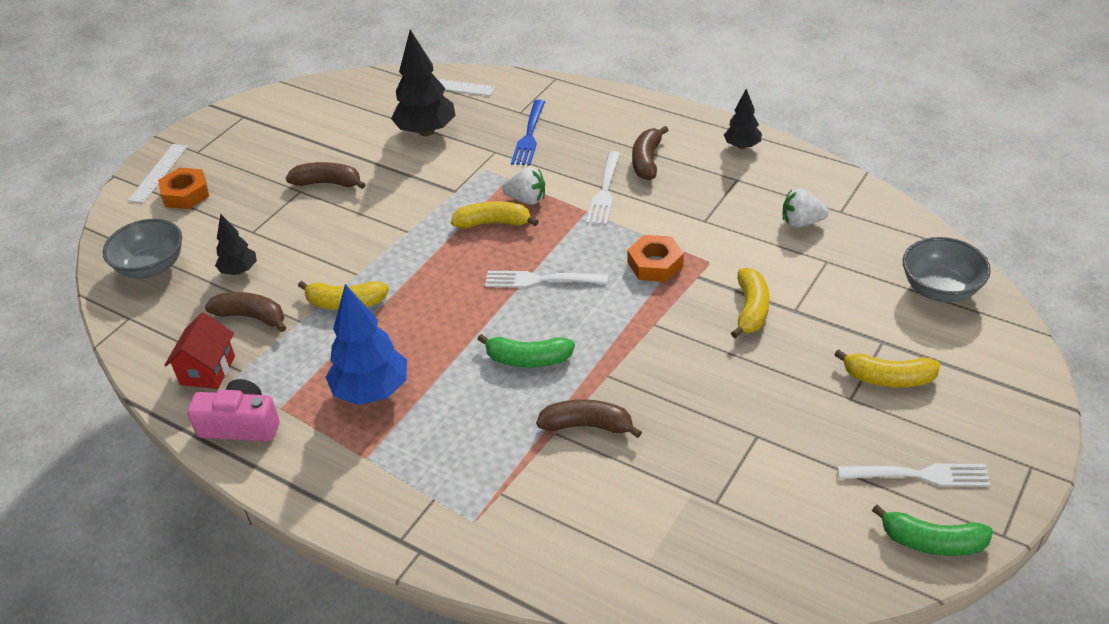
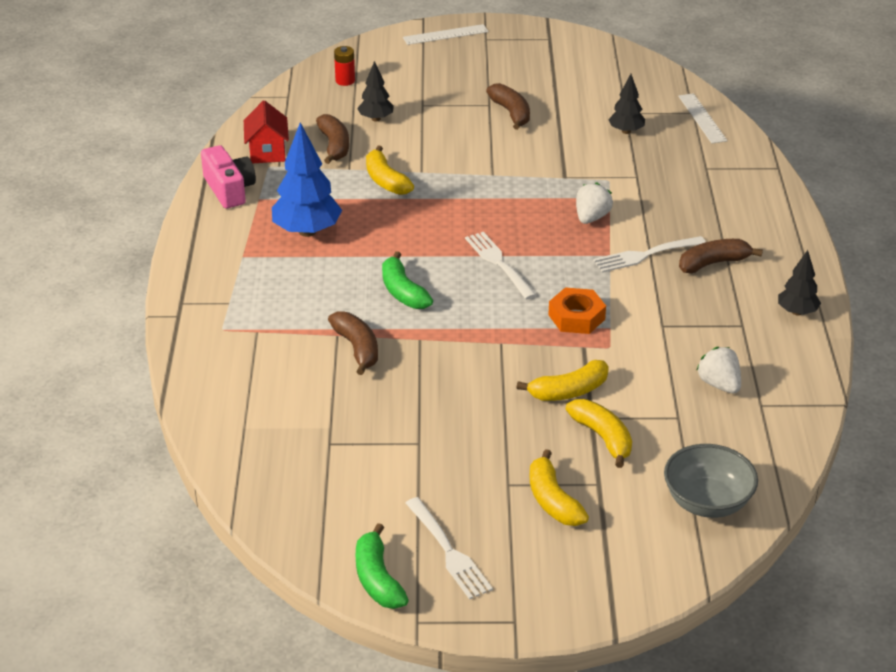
camera: 55 degrees right, 5 degrees down
grey bowl [103,219,182,278] -> red battery [334,46,355,86]
orange nut [158,168,209,209] -> none
red house [164,312,235,389] -> red house turned 75 degrees counterclockwise [244,100,289,163]
black tree [391,30,456,136] -> black tree [608,74,645,134], size x0.57
yellow banana [451,201,539,228] -> yellow banana moved to [566,399,632,468]
white strawberry [502,167,545,205] -> white strawberry turned 135 degrees counterclockwise [576,182,613,224]
blue fork [511,100,545,165] -> none

